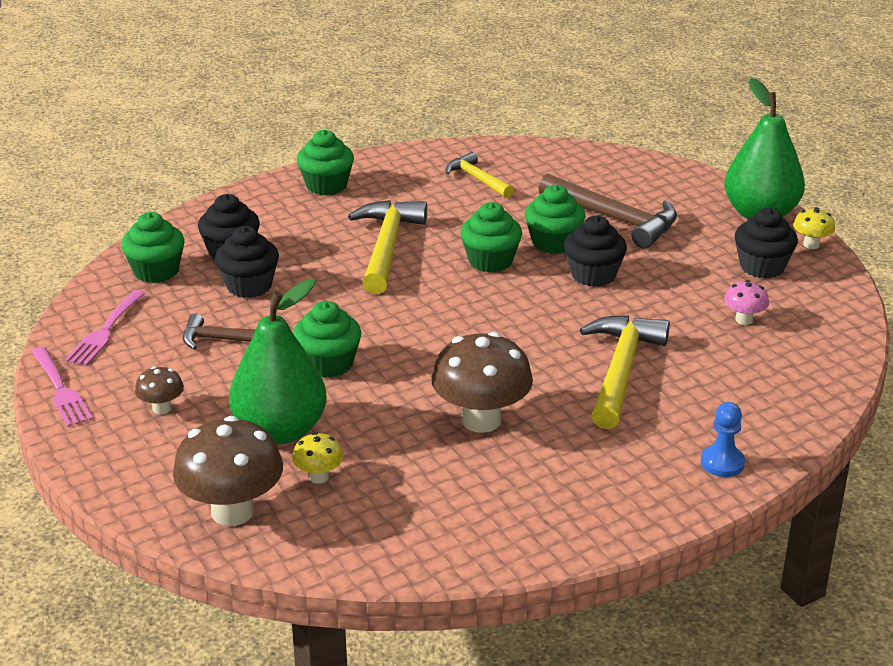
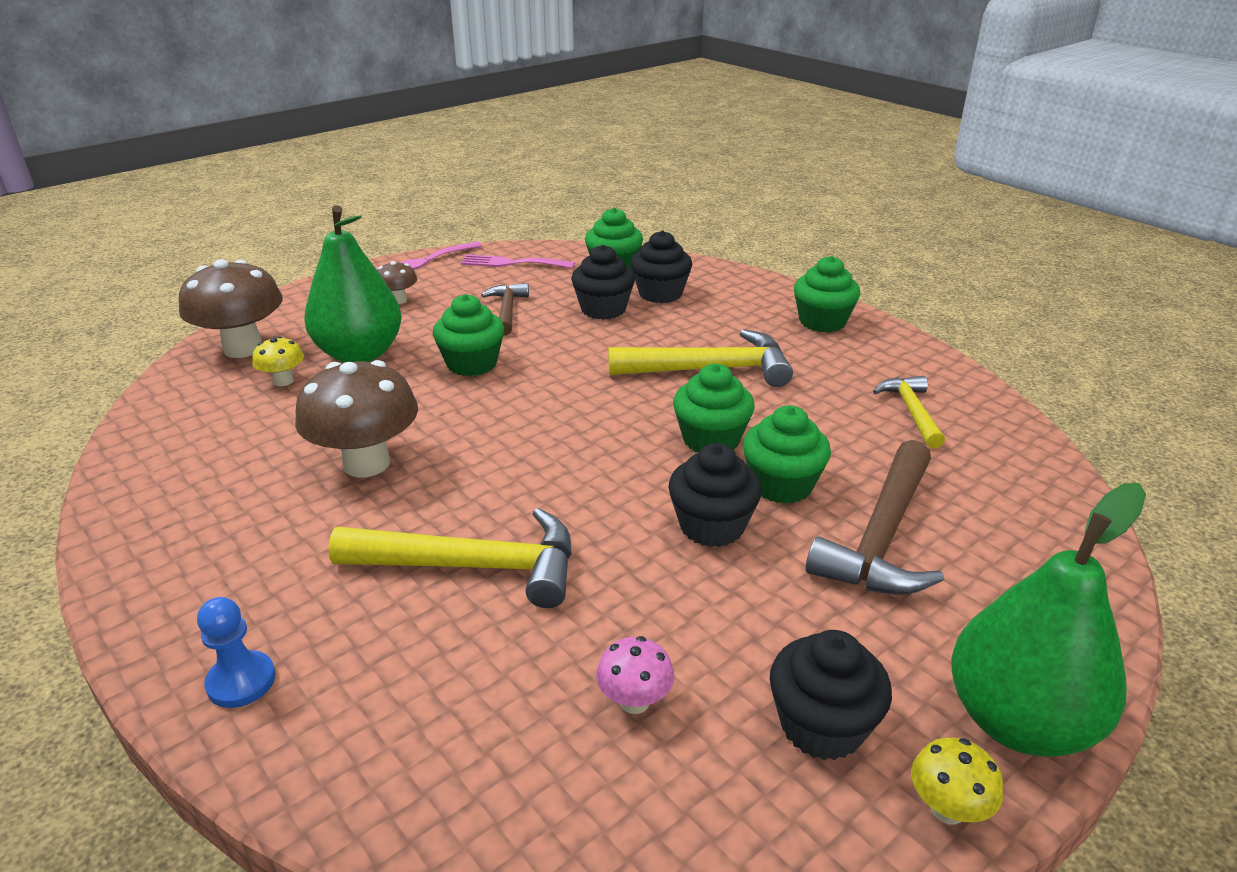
camera: 80 degrees right, 0 degrees up
yellow hammer [446,152,514,198] -> yellow hammer turned 45 degrees counterclockwise [873,376,945,449]

